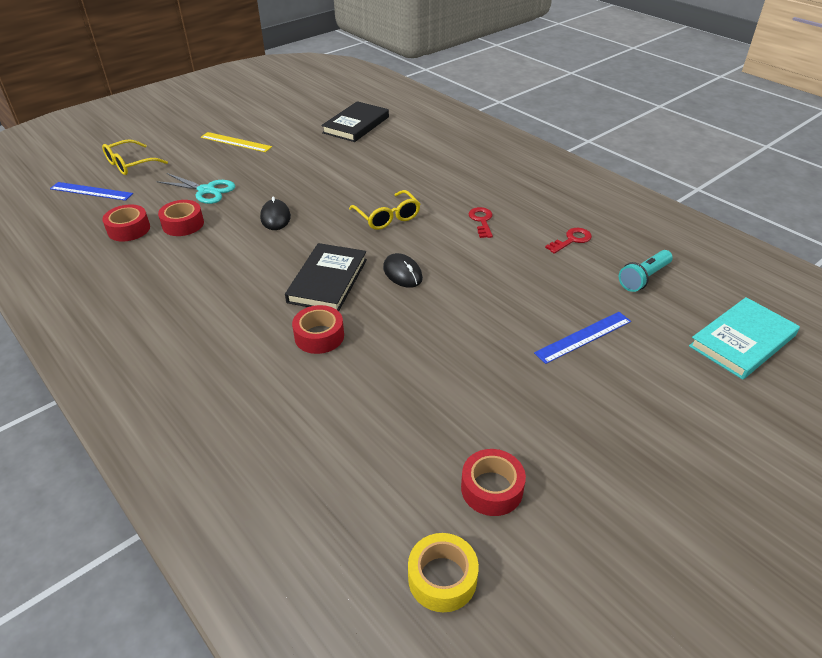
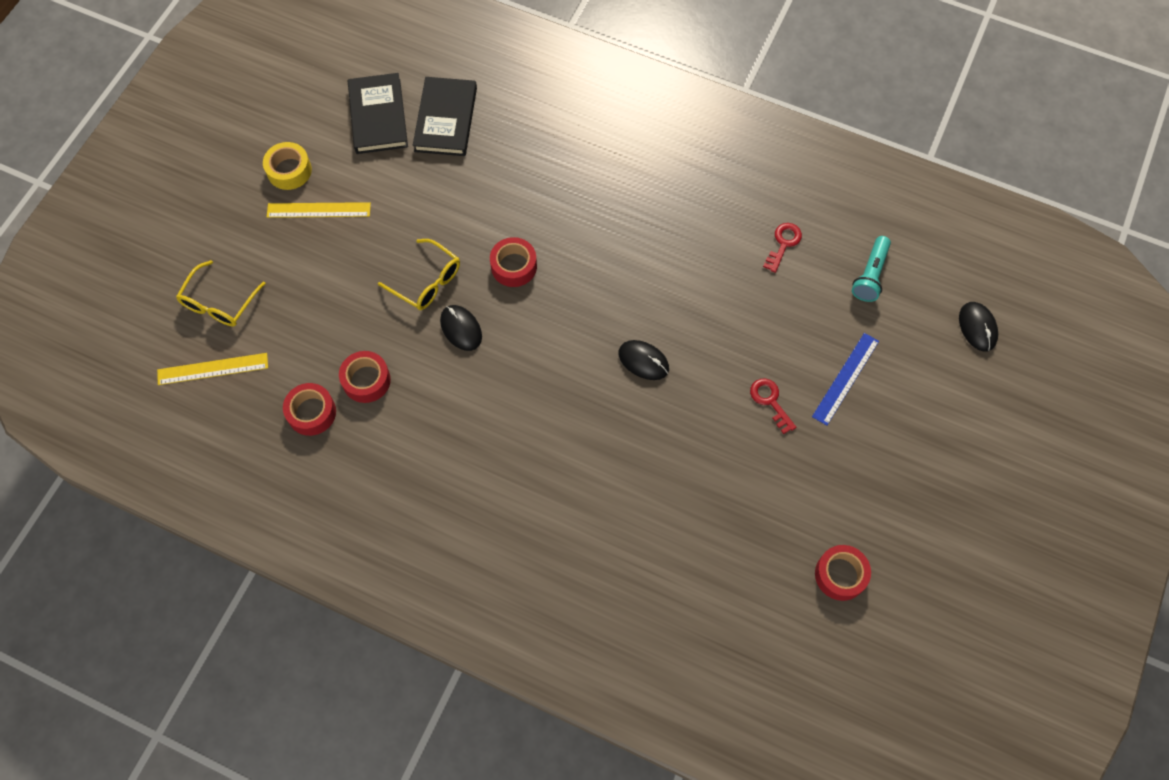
camera: 25 degrees left, 25 degrees up
blue ruler [50,182,133,201] -> yellow ruler [157,353,268,385]
turquoise scissors [156,173,235,204] -> none
black book [285,243,367,311] -> black book moved to [348,73,408,154]
red tape [292,305,344,354] -> red tape moved to [490,237,537,287]
yellow glasses [349,190,420,230] -> yellow glasses moved to [378,239,460,310]
yellow tape [408,533,479,612] -> yellow tape moved to [263,142,312,190]
red key [468,207,493,238] -> red key moved to [750,378,796,434]
turquoise book [689,297,800,380] -> black mouse [959,302,998,352]

